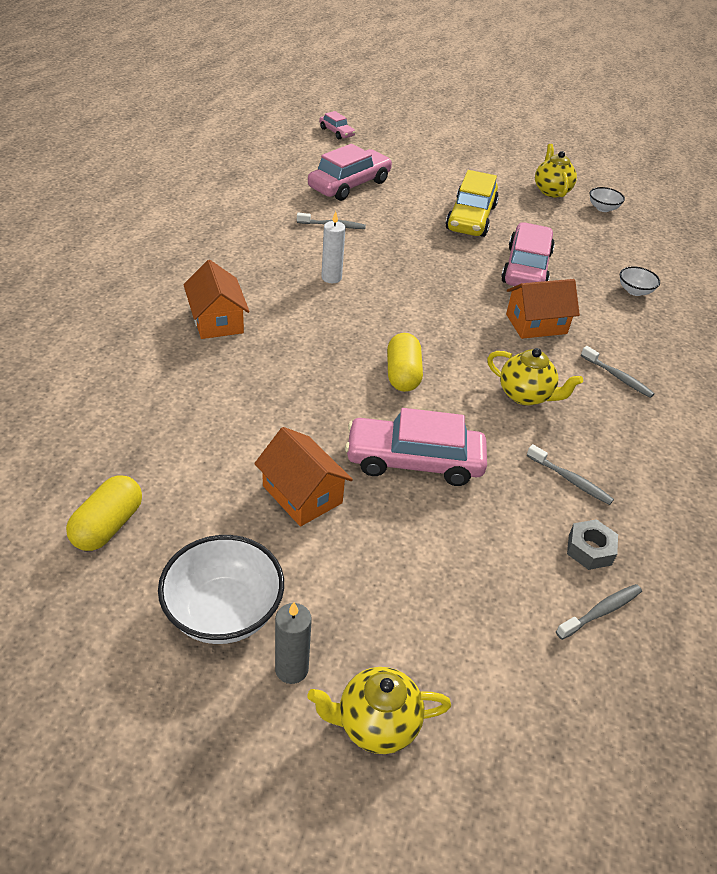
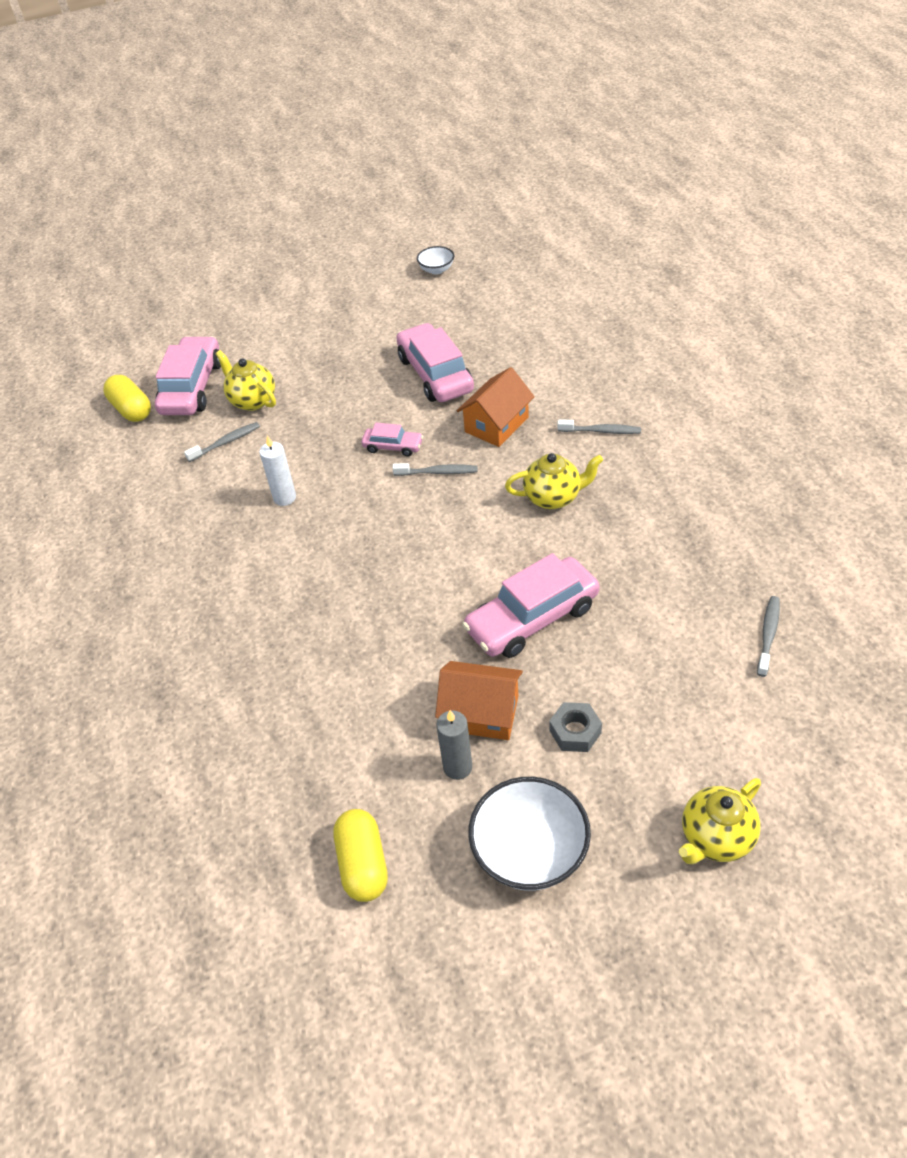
camera: 30 degrees left, 5 degrees up
orange house [183,260,250,339] -> none
grey candle [275,602,312,684] -> grey candle moved to [436,710,472,780]
pink car [319,111,355,139] -> pink car moved to [361,423,423,456]
yellow capsule [387,333,423,392] -> yellow capsule moved to [103,375,151,422]
yellow car [445,170,499,237] -> none
grey toothbrush [527,444,614,505] -> grey toothbrush moved to [392,463,477,476]
yellow teapot [535,144,577,197] -> yellow teapot moved to [215,350,276,411]
grey nut [567,519,618,570] -> grey nut moved to [549,702,602,752]
white bowl [620,266,660,296] -> none

